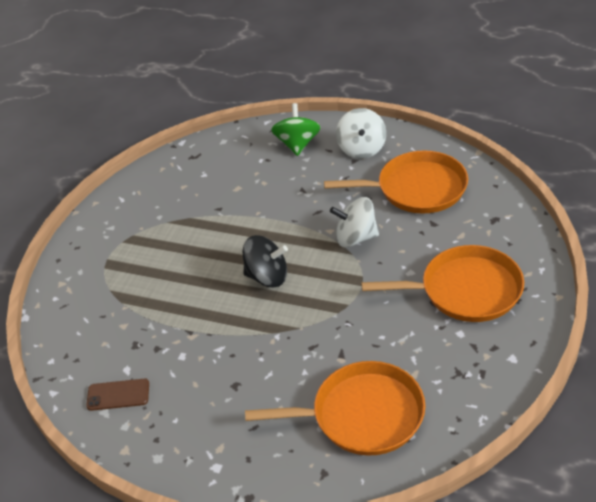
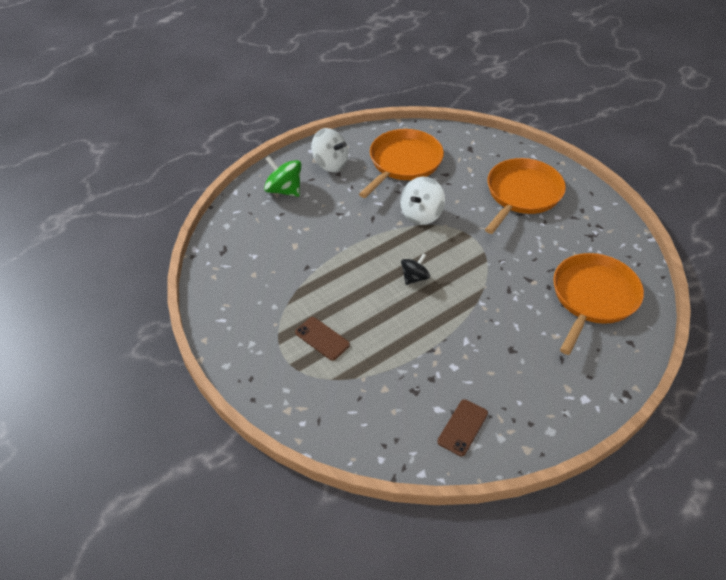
camera: 60 degrees left, 5 degrees up
black spinning top [243,235,288,287] -> black spinning top [401,253,430,285], size x0.65
none -> brown phone [295,317,350,361]

